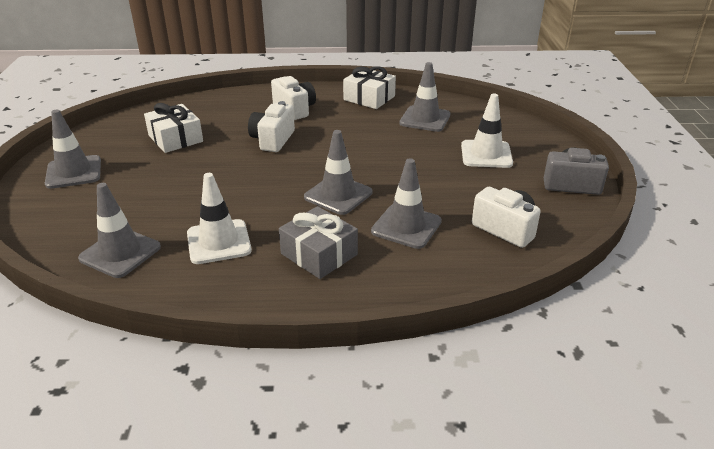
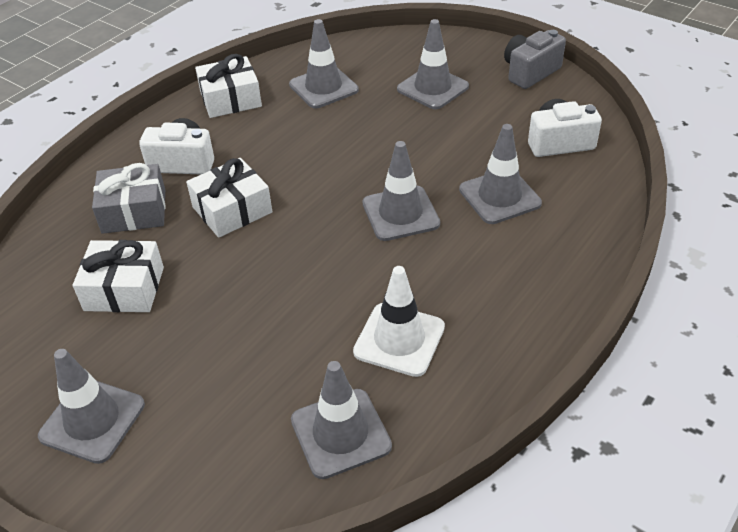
camera: 50 degrees left, 10 degrees up
white camera [248,101,295,152] -> white gift [186,158,272,238]
grey gift [279,206,358,279] -> grey gift moved to [92,163,166,234]
white traffic cone [461,94,513,168] -> grey traffic cone [397,19,469,109]

